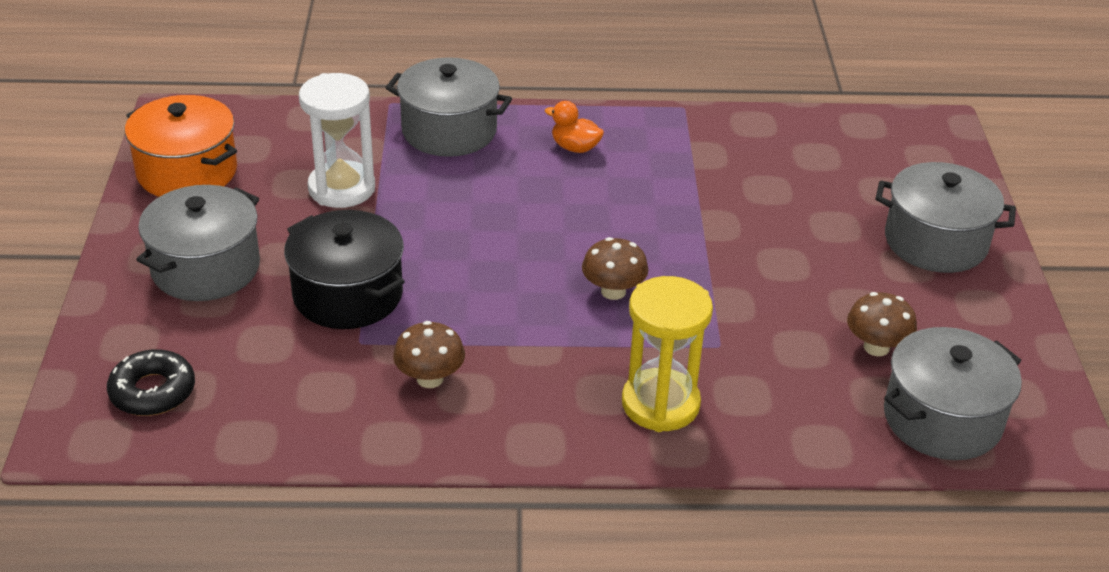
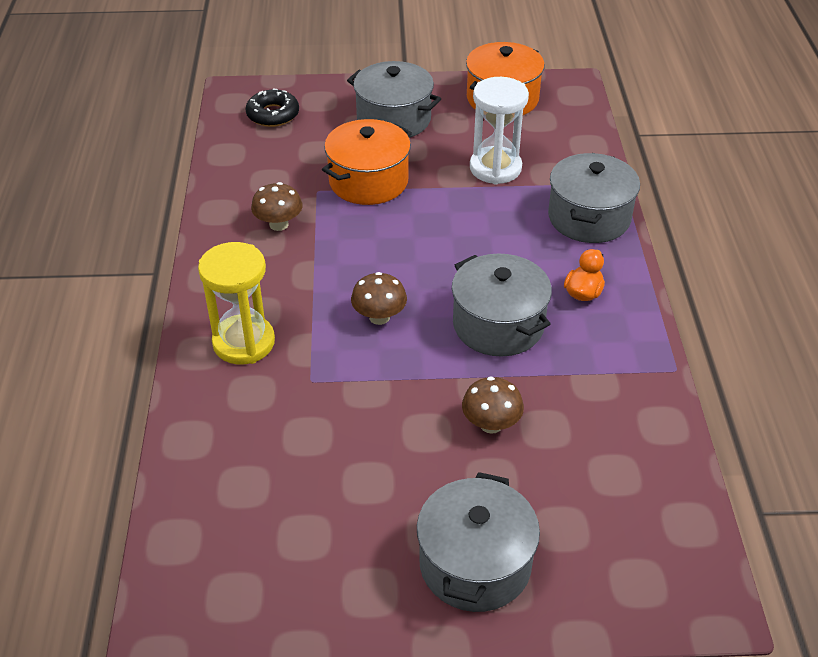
camera: 90 degrees right, 5 degrees up
black pot [284,210,405,329] -> orange pot [322,119,412,205]
brown mushroom [847,292,917,356] -> brown mushroom moved to [462,376,524,434]
grey pot [884,327,1022,460] -> grey pot moved to [452,254,552,356]

